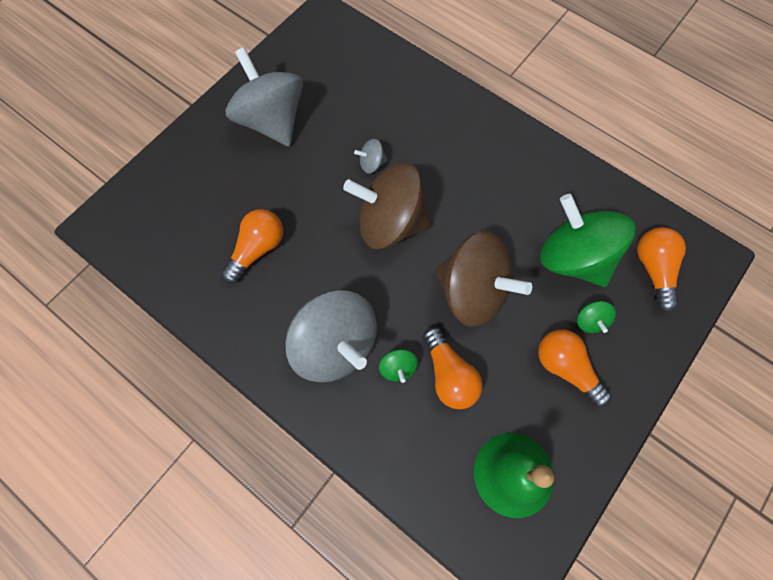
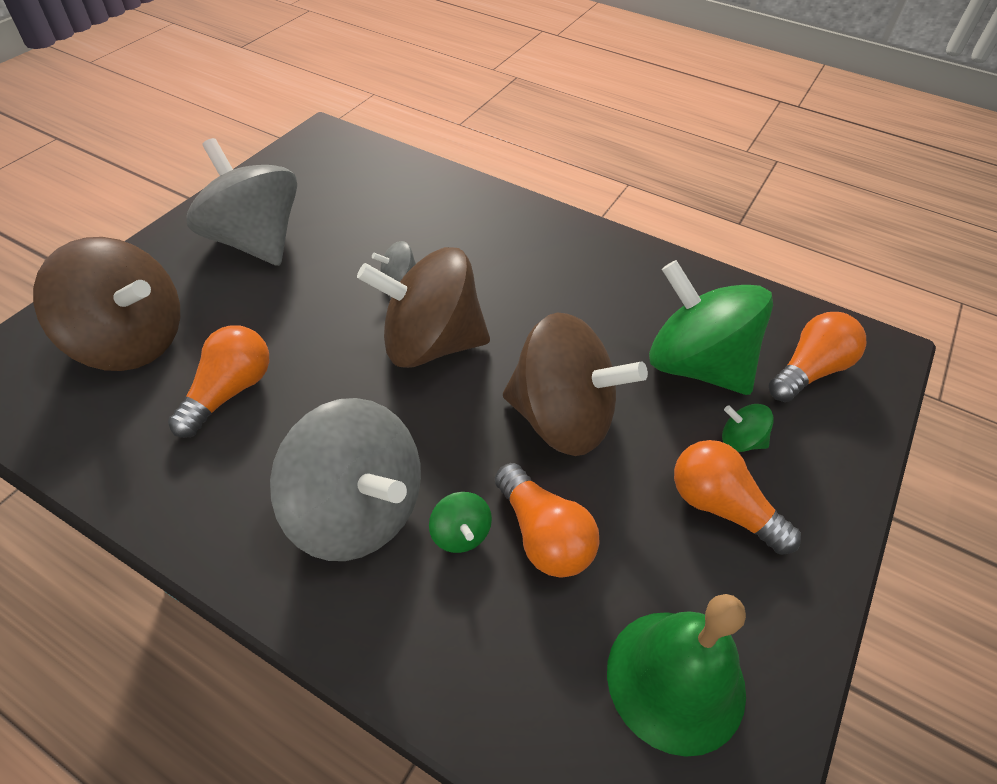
camera: 10 degrees left, 20 degrees down
green spinning top [577,301,616,333] -> green spinning top turned 120 degrees clockwise [722,404,774,452]
orange light bulb [637,227,686,313] -> orange light bulb turned 60 degrees clockwise [768,312,866,402]
none -> brown spinning top [33,237,180,371]

